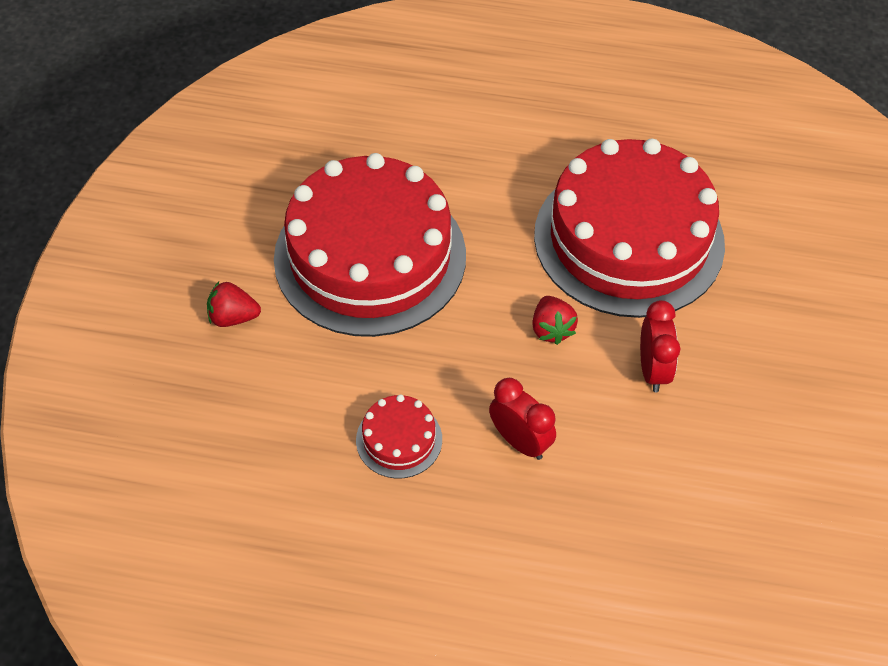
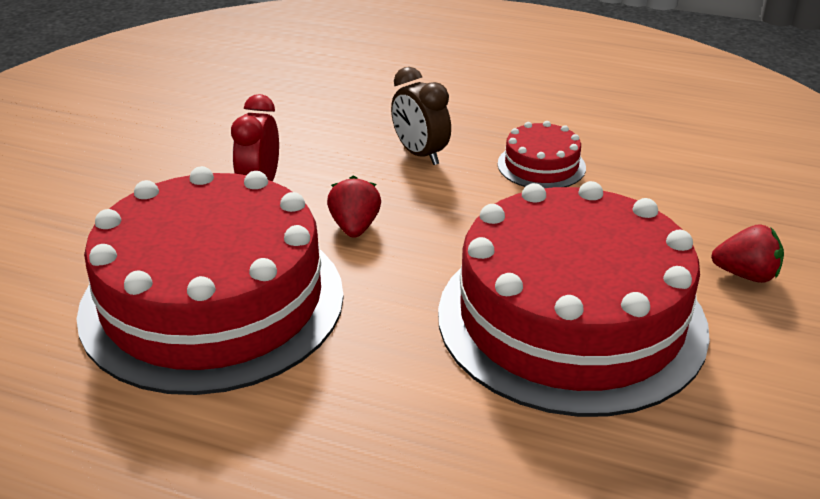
camera: 170 degrees left, 20 degrees down
red clock [489,378,556,460] -> brown clock [391,67,451,165]

